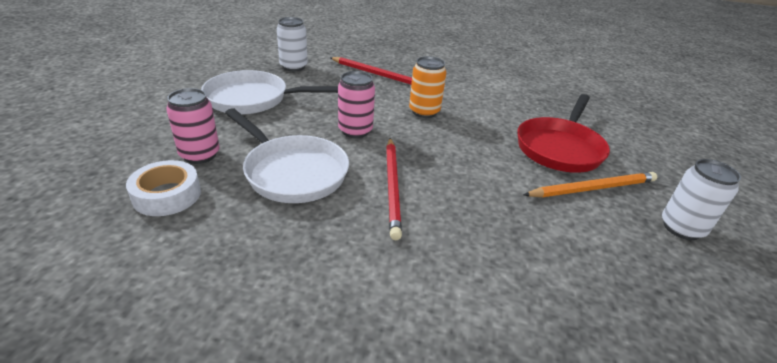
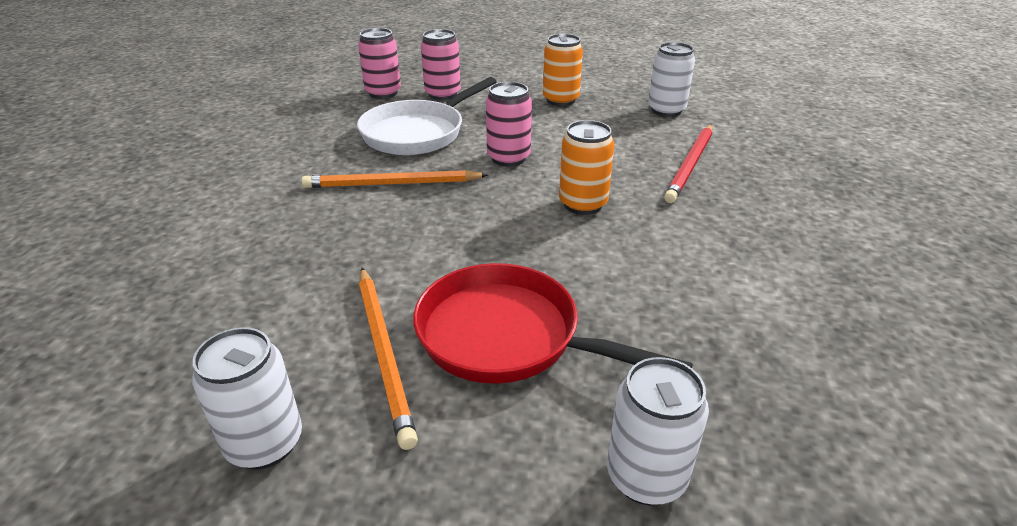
camera: 90 degrees right, 0 degrees up
white tape [126,160,201,216] -> pink can [358,28,401,99]
white pan [201,70,338,114] -> orange can [543,34,583,106]
red pencil [386,138,402,240] -> orange pencil [302,170,488,188]
none -> white can [607,357,709,506]

